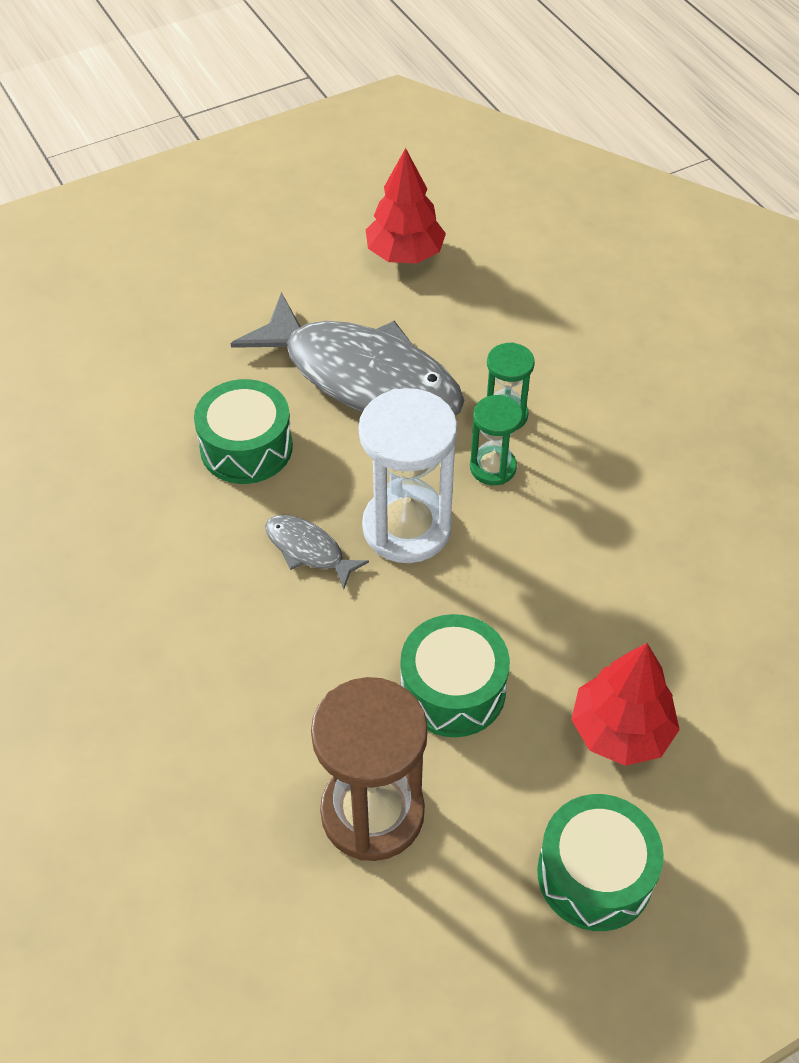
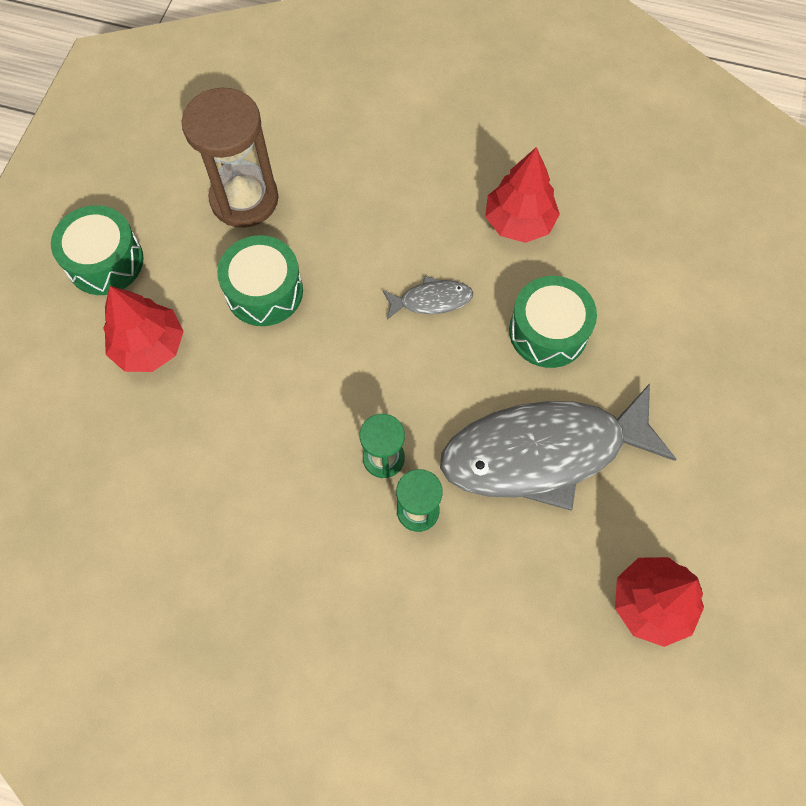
camera: 135 degrees right, 15 degrees up
white hourglass [359,388,457,563] -> none
none -> red tree [485,147,560,243]

